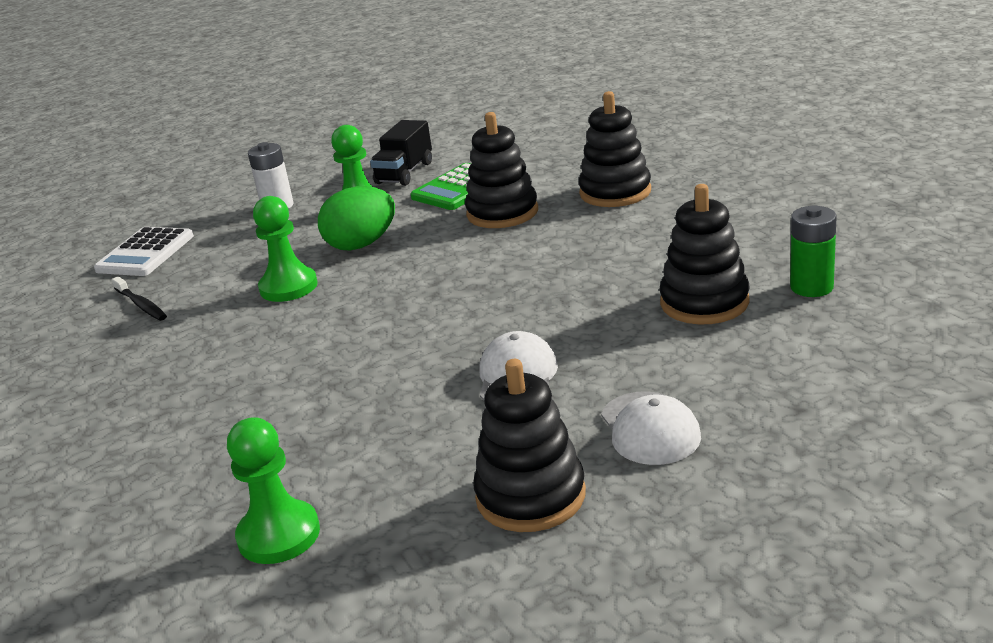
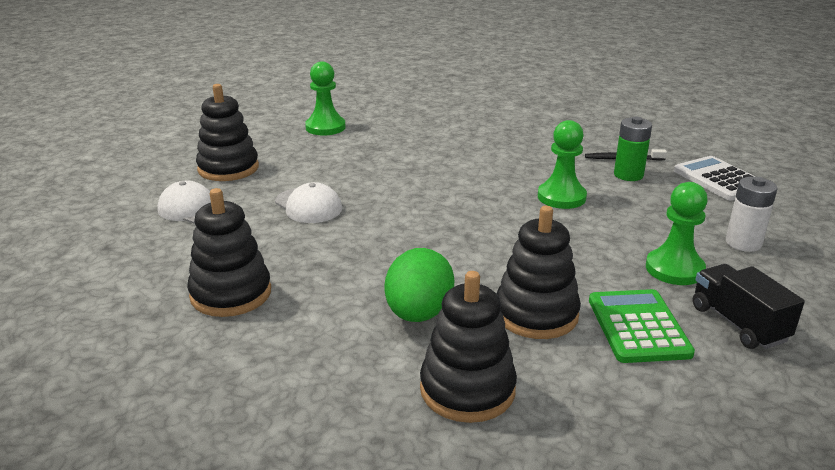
camera: 130 degrees right, 0 degrees up
green egg [318,186,395,251] -> green egg moved to [385,248,454,322]
green battery [790,206,837,297] -> green battery moved to [614,117,652,181]

